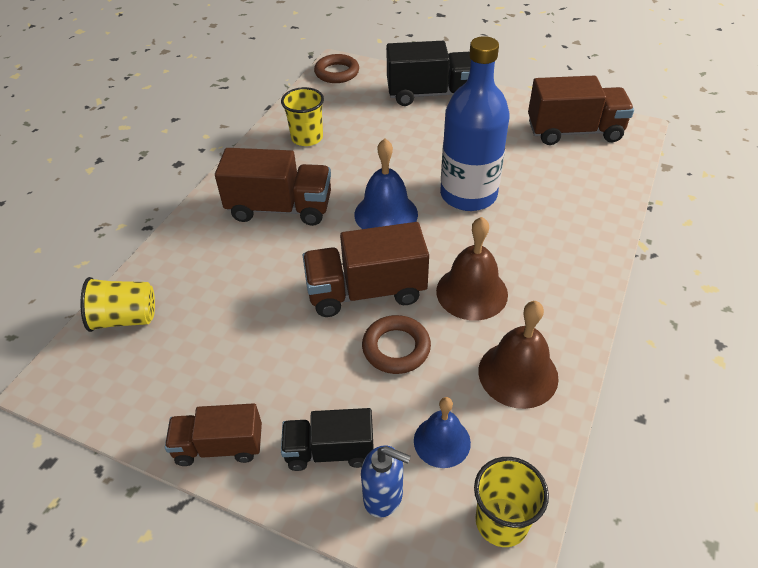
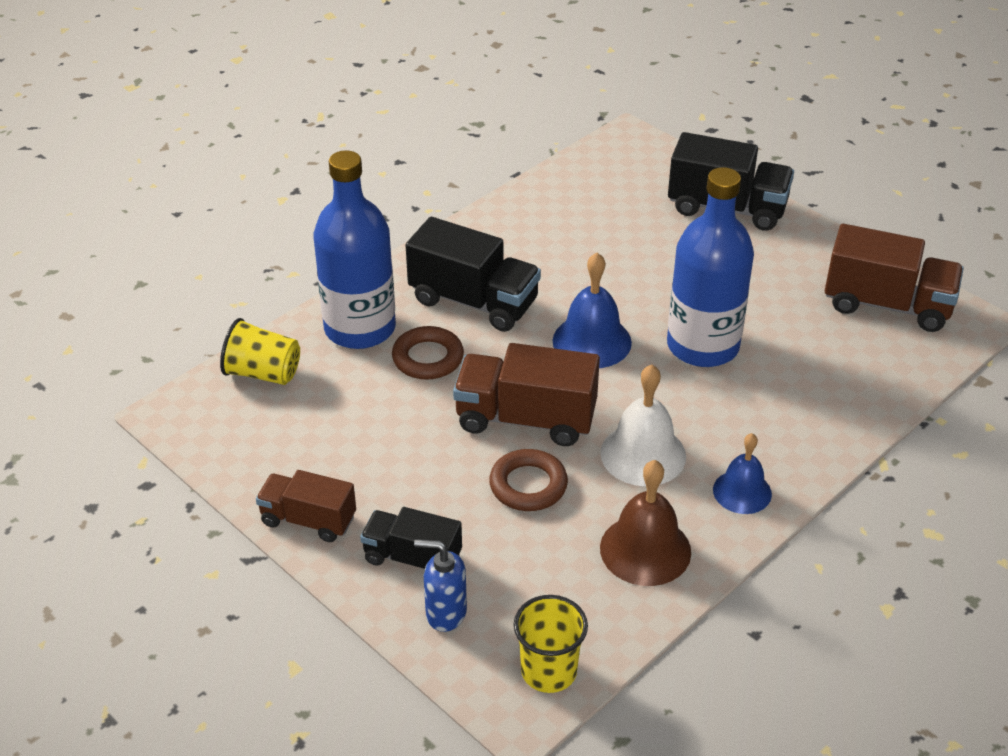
camera: 20 degrees right, 5 degrees down
brown truck [215,148,331,226] -> black truck [406,217,541,332]
yellow cup [281,87,324,146] -> none
brown ring [314,54,359,83] -> brown ring moved to [392,326,464,380]
blue soap dispenser [361,445,411,518] -> blue soap dispenser turned 150 degrees clockwise [414,539,467,632]
blue bell [414,397,471,468] -> blue bell moved to [713,433,772,514]
brown bell [436,217,508,321] -> white bell [600,365,686,486]
none -> blue bottle [313,150,396,349]

